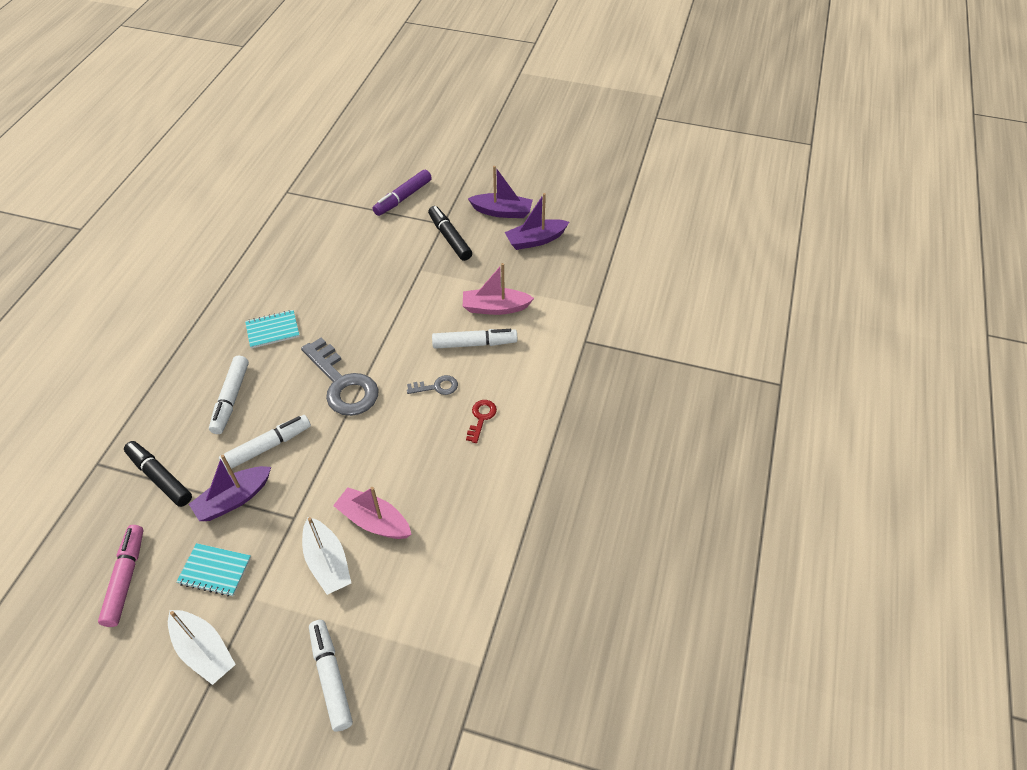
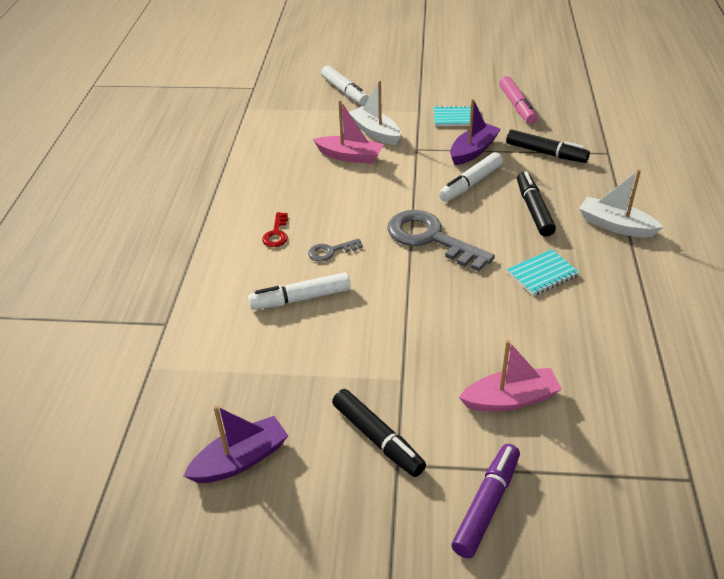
camera: 170 degrees right, 10 degrees down
white boat [168,610,236,685] -> white boat moved to [579,169,663,238]
white marker [209,356,249,434] -> black marker [517,171,556,237]
pink boat [463,263,534,315] -> pink boat moved to [459,340,562,412]
purple boat [468,166,533,218] -> none

